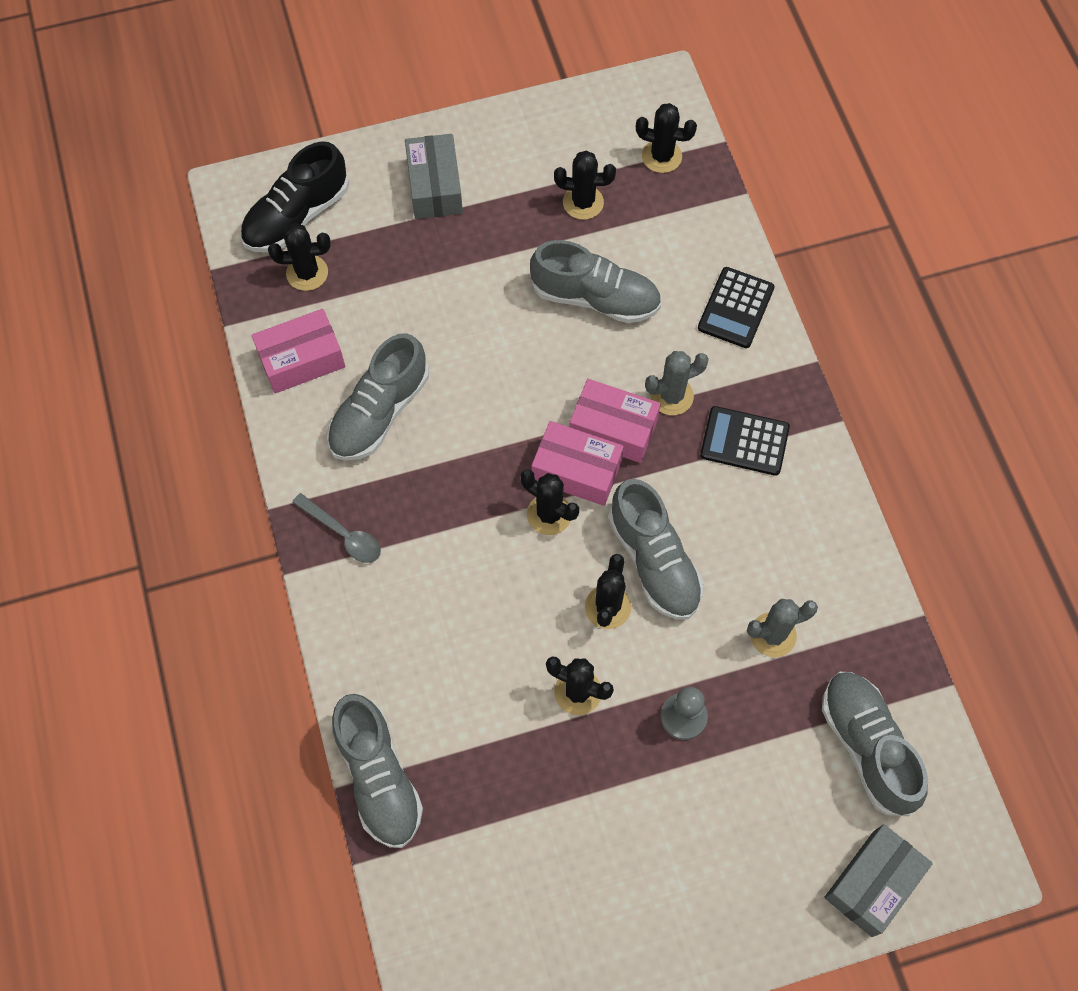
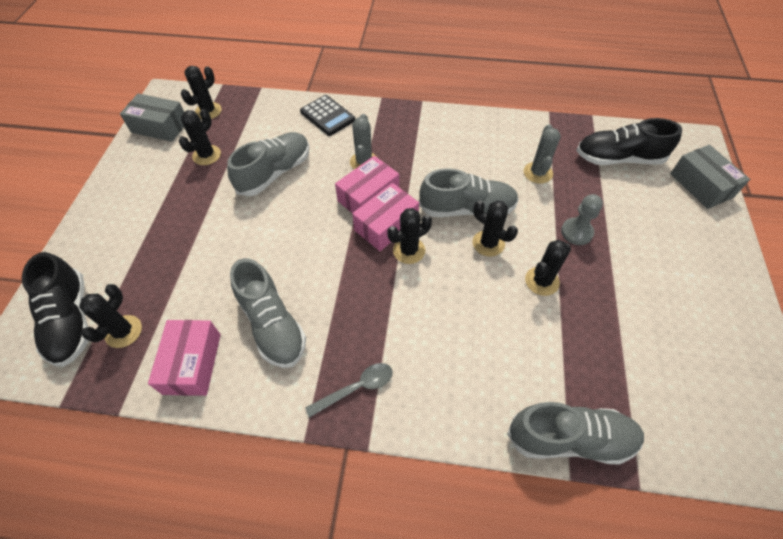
camera: 65 degrees left, 10 degrees down
grey box [405,134,463,219] -> grey box moved to [120,93,184,142]
black calculator [700,406,790,476] -> none
grey shoe [822,672,928,816] -> black shoe [576,118,682,165]

